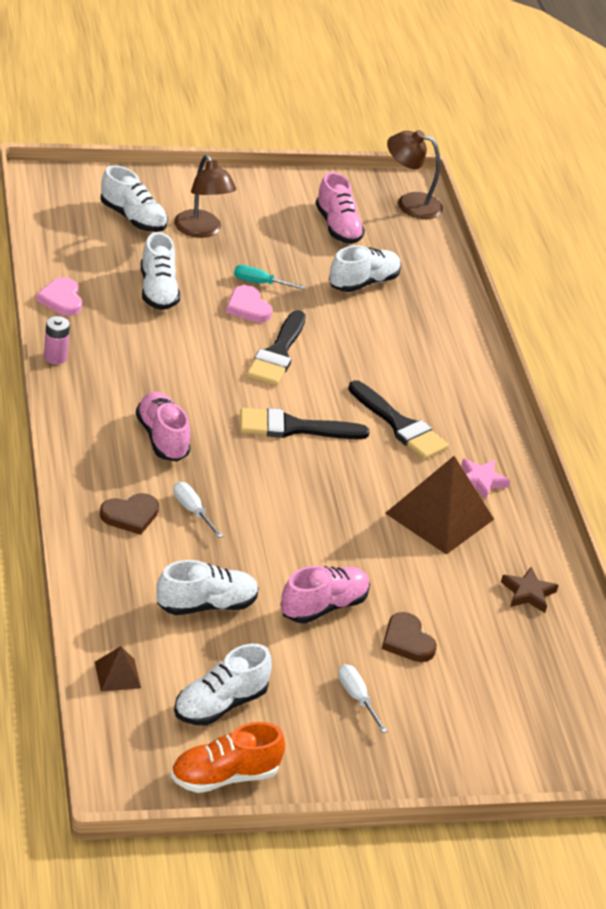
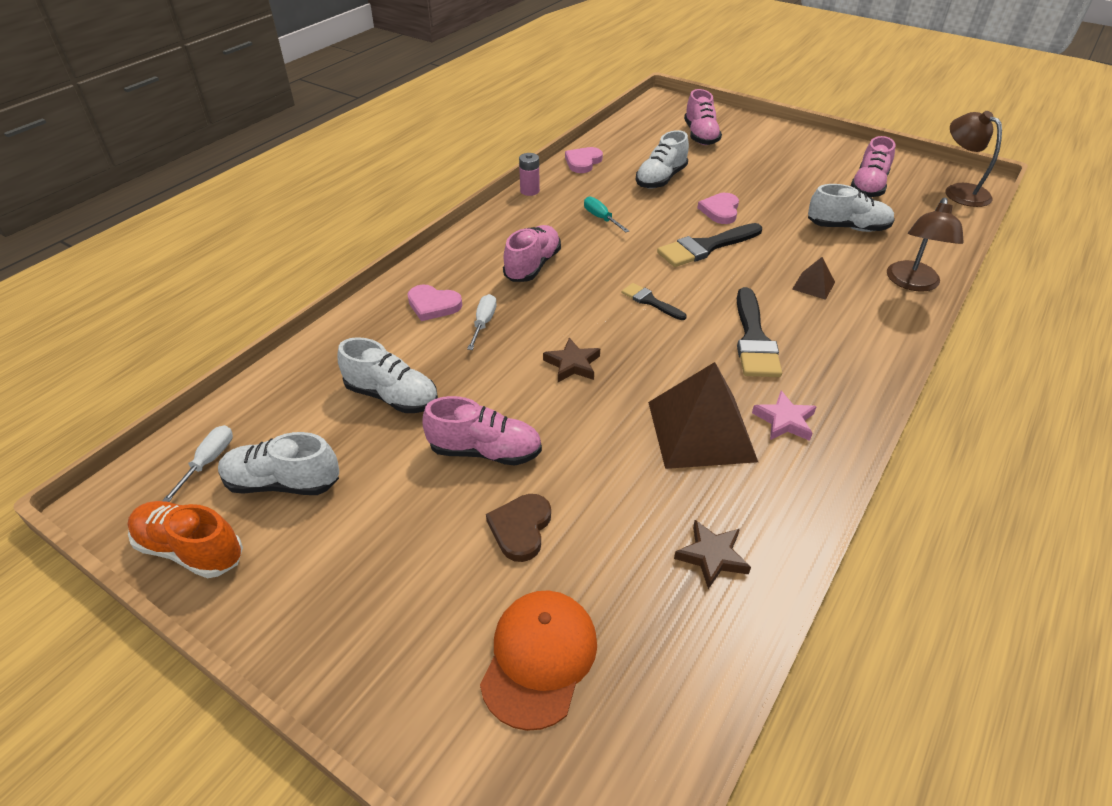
camera: 50 degrees right, 5 degrees up
brown pyramid [95,646,141,692] -> brown pyramid moved to [792,257,835,300]
brown heart [100,493,159,535] -> pink heart [407,285,462,321]
white shoe [101,165,168,232] -> pink shoe [684,89,722,145]
brown lamp [174,155,237,238] -> brown lamp moved to [887,197,964,292]
turquoise screwdriver [234,265,306,289] -> turquoise screwdriver moved to [584,196,629,232]
black brush [240,408,369,439] -> black brush [622,283,687,320], size x0.56
white screwdriver [338,664,388,733] -> white screwdriver moved to [162,425,233,502]
none -> orange cap [480,590,597,731]
none -> brown star [543,338,600,382]

